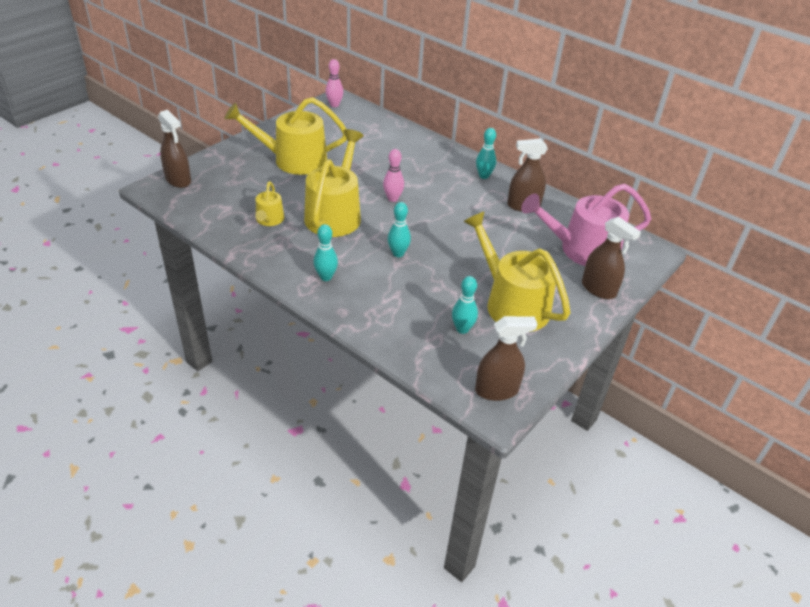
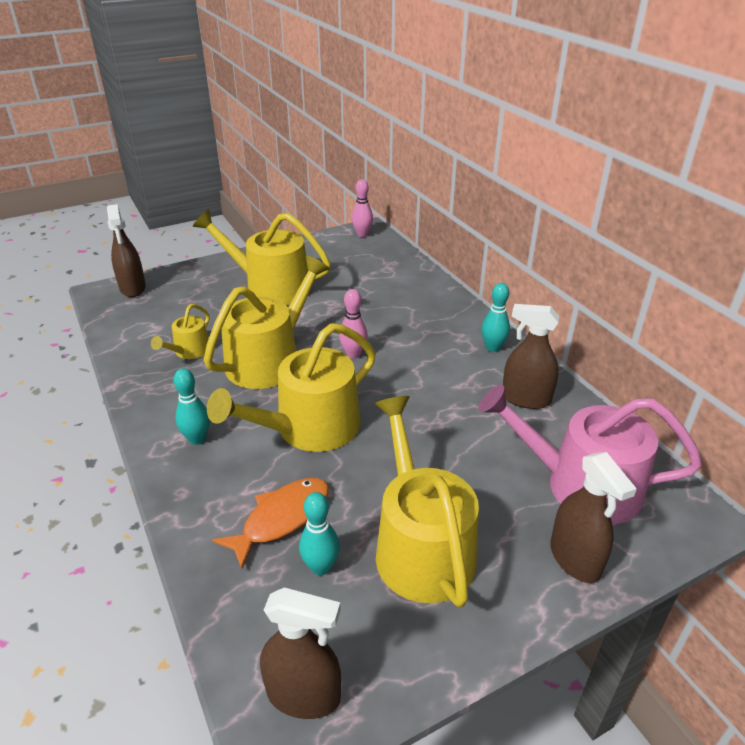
camera: 25 degrees right, 5 degrees down
turquoise bowling pin [388,202,411,257] -> yellow watering can [207,323,376,452]
none -> orange fish [212,478,329,569]

